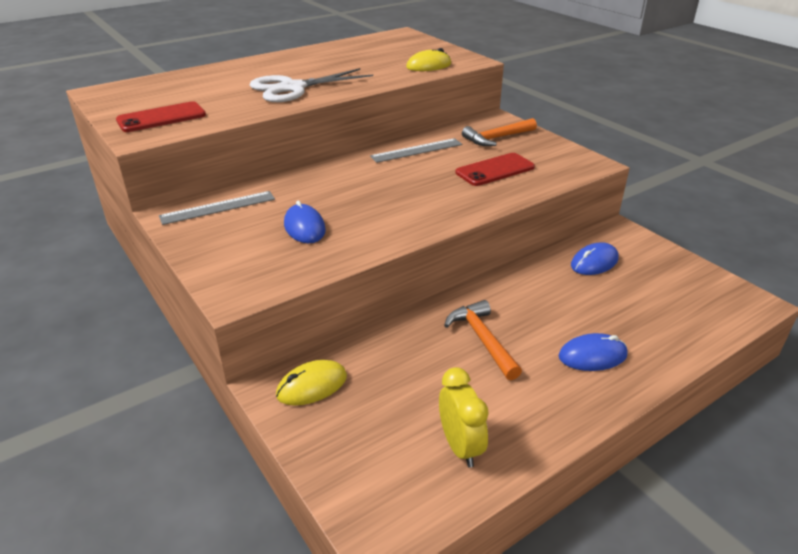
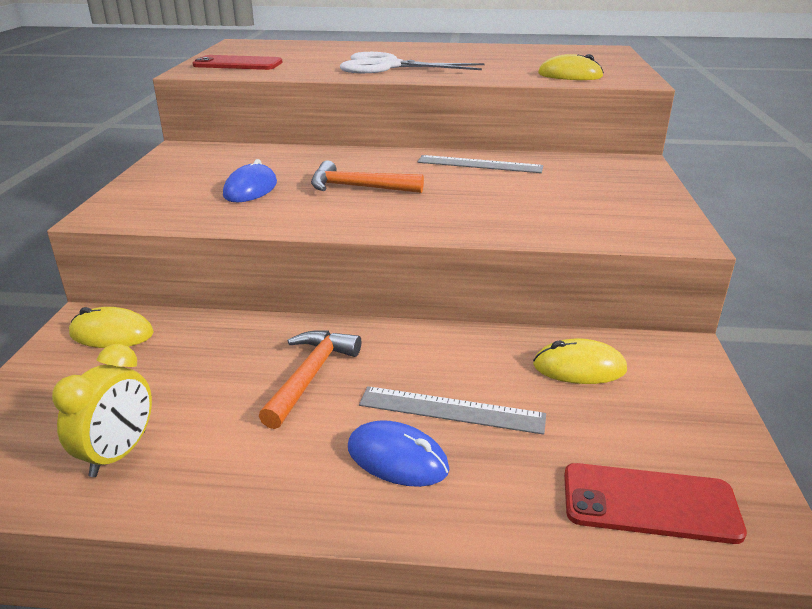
camera: 40 degrees right, 5 degrees down
grey ruler [159,191,275,225] -> grey ruler moved to [359,386,546,435]
red phone [455,153,535,186] -> red phone moved to [564,463,747,544]
orange hammer [462,118,537,146] -> orange hammer moved to [311,161,424,193]
blue mouse [571,242,619,275] -> yellow mouse [533,338,627,384]

